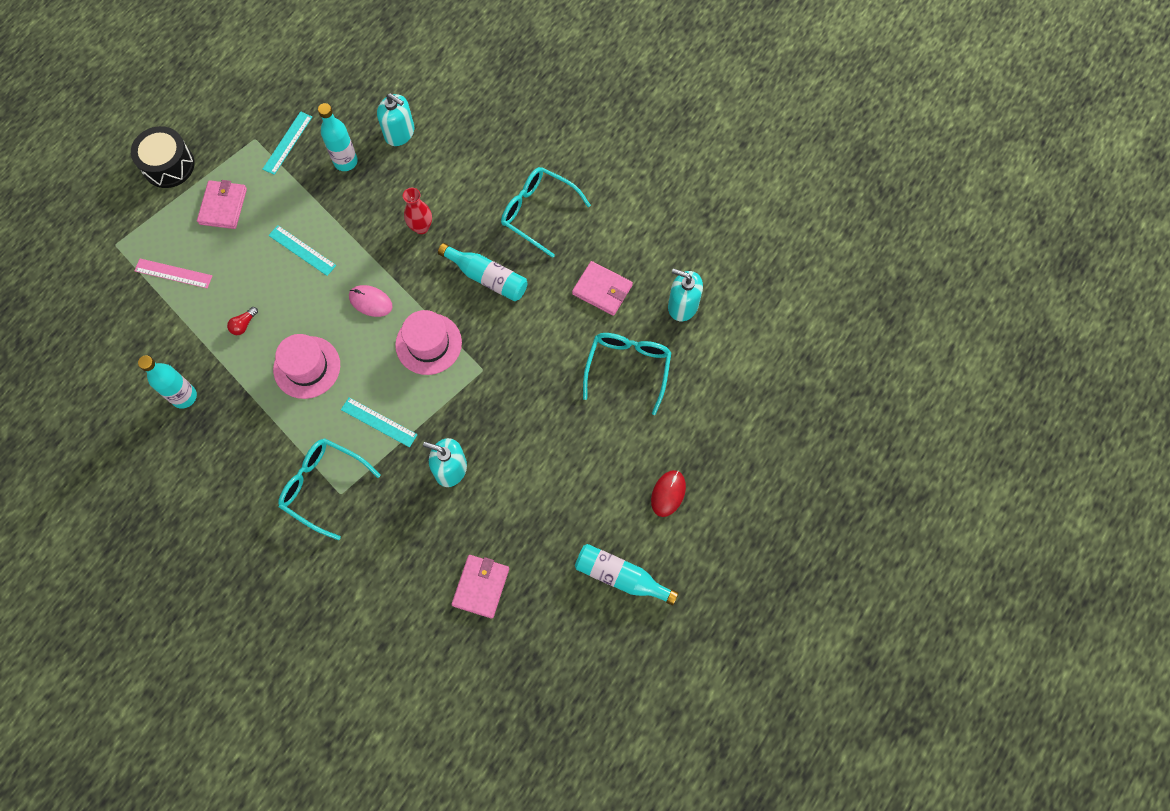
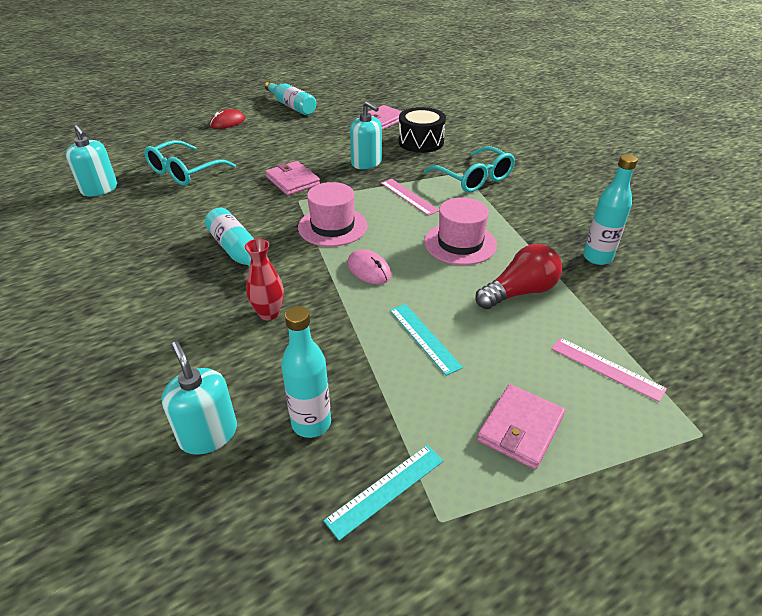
camera: 155 degrees left, 30 degrees down
black drum [131,126,195,188] -> black drum moved to [398,107,446,153]
red light bulb [227,307,258,335] -> red light bulb [475,244,562,309], size x2.15
turquoise ruler [341,397,418,447] -> pink ruler [381,179,439,216]
turquoise glasses [501,167,591,258] -> none
pink wallet [572,261,633,316] -> pink wallet moved to [265,161,320,195]

